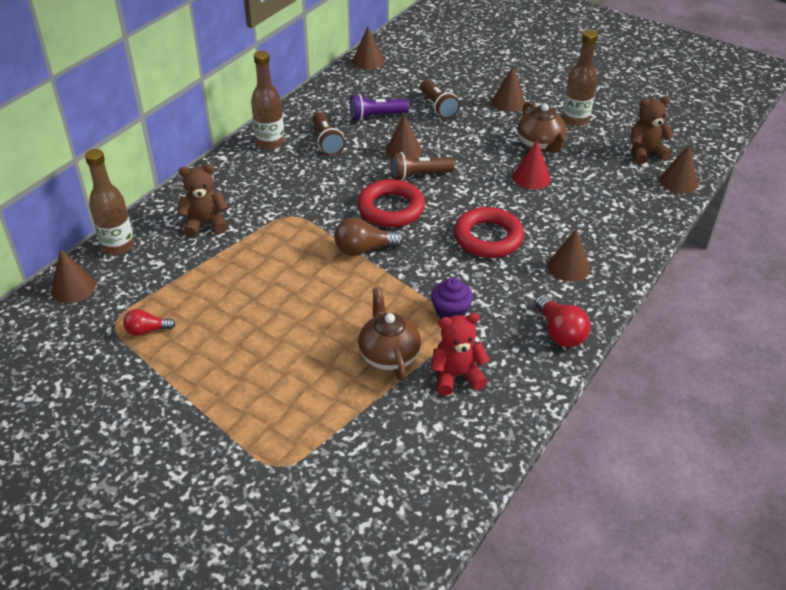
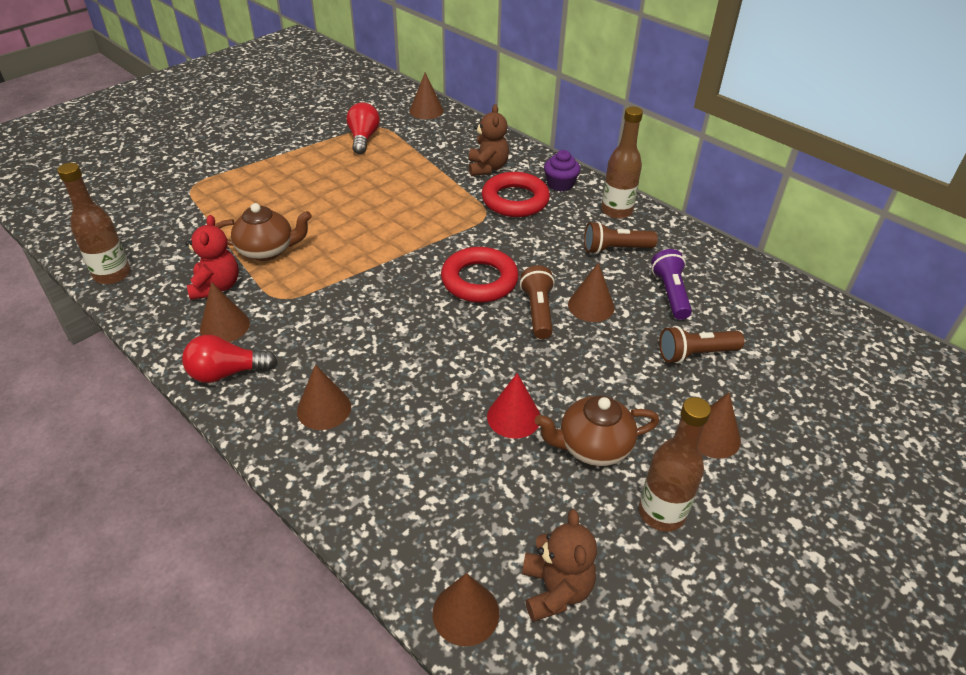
camera: 100 degrees right, 0 degrees up
brown bottle [85,149,134,255] -> brown bottle moved to [57,163,130,284]
red light bulb [123,309,175,336] -> red light bulb [346,102,380,154], size x1.55
brown light bulb [334,217,404,256] -> none
brown cone [352,27,384,70] -> brown cone moved to [200,282,250,342]
purple cupcake [431,278,473,319] -> purple cupcake moved to [544,150,580,191]
red ring [454,207,524,258] -> red ring moved to [482,172,550,217]

